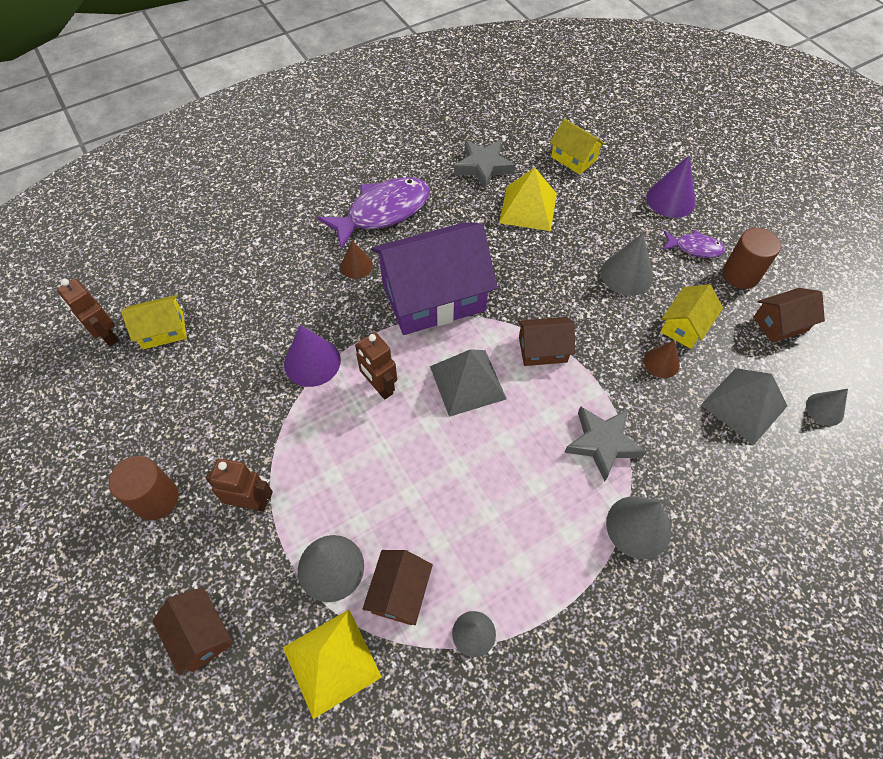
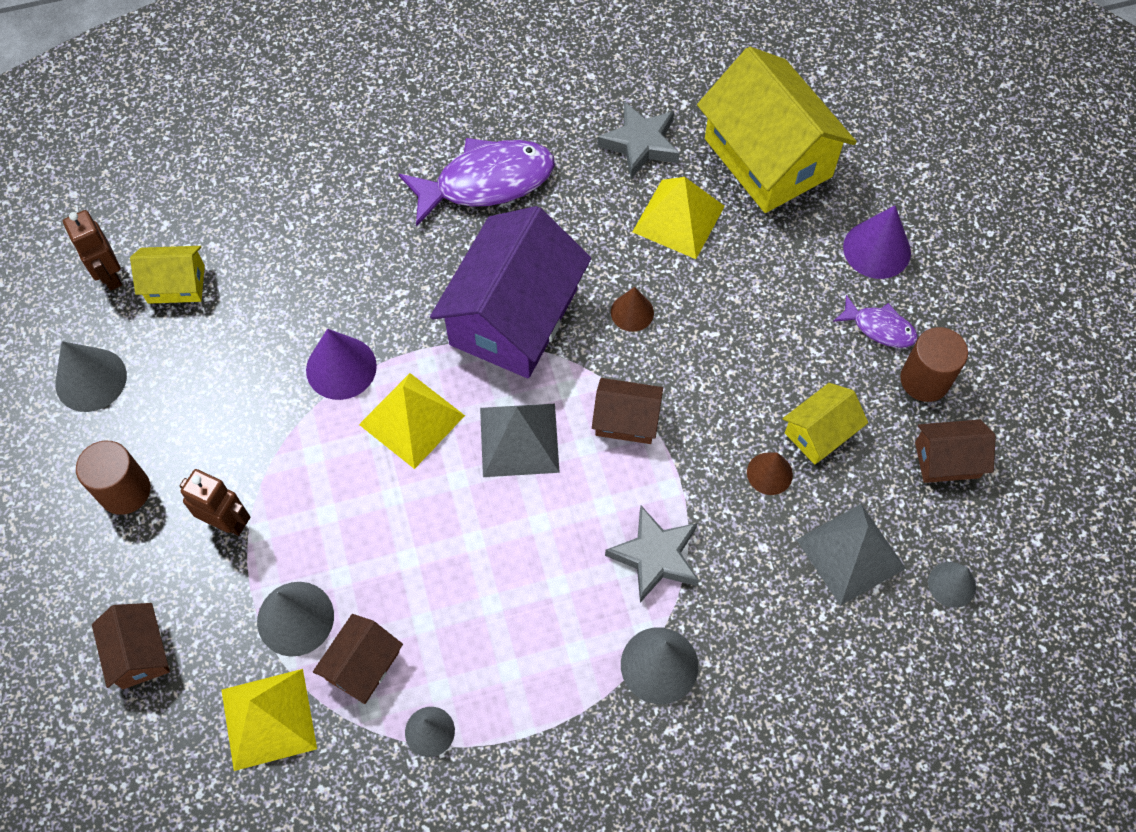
camera: 15 degrees right, 5 degrees up
brown cone [340,241,373,279] -> brown cone moved to [611,287,654,332]
brown robot [355,332,397,400] -> yellow pyramid [359,373,465,469]
purple house [371,222,498,335] -> purple house turned 60 degrees counterclockwise [430,206,591,378]
yellow house [550,119,605,175] -> yellow house [697,47,857,213], size x2.07
grey cone [601,233,653,296] -> grey cone moved to [55,341,127,412]

